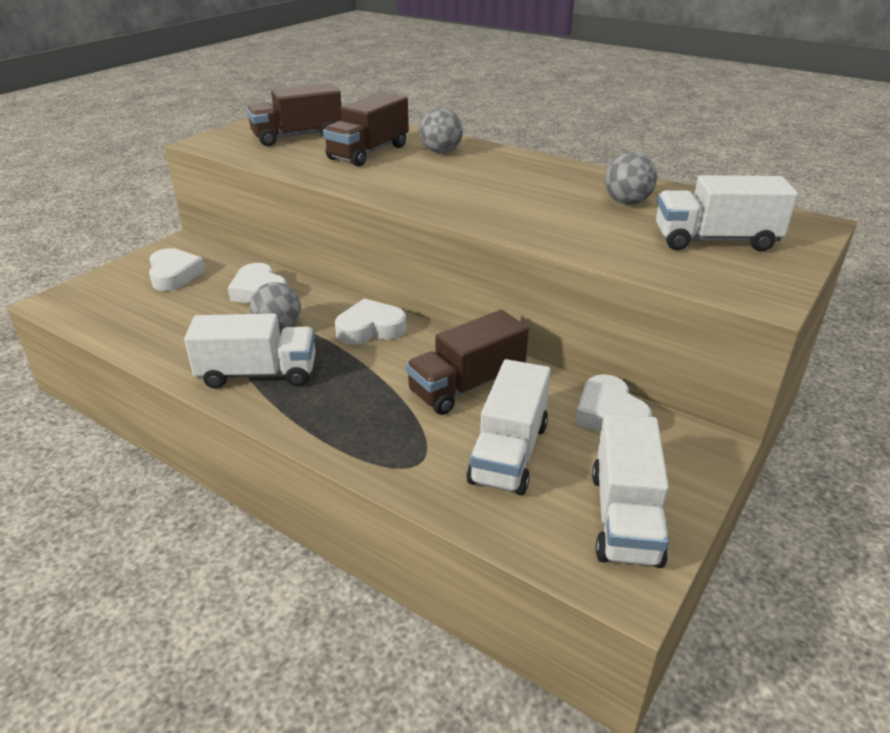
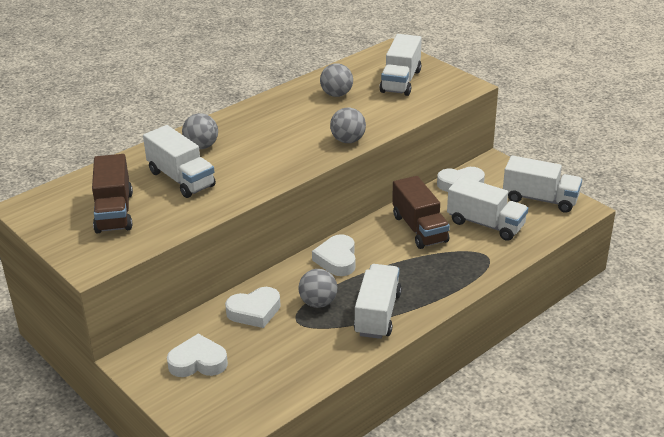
camera: 75 degrees left, 0 degrees up
brown truck [323,92,409,167] -> white truck [143,125,216,198]
none -> grey ball [330,108,366,143]

